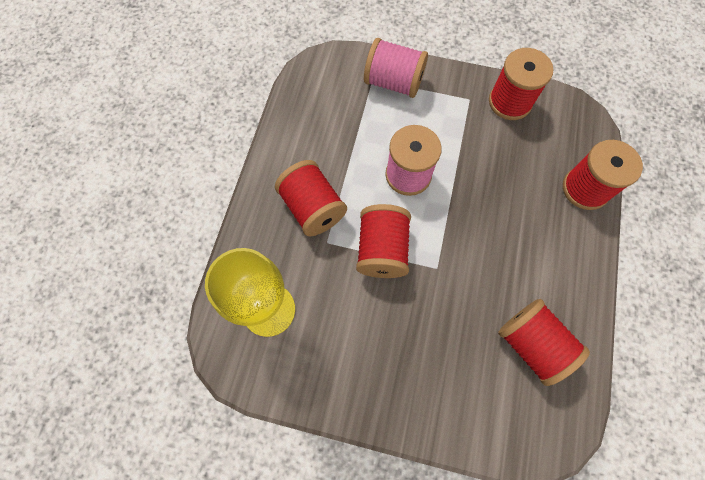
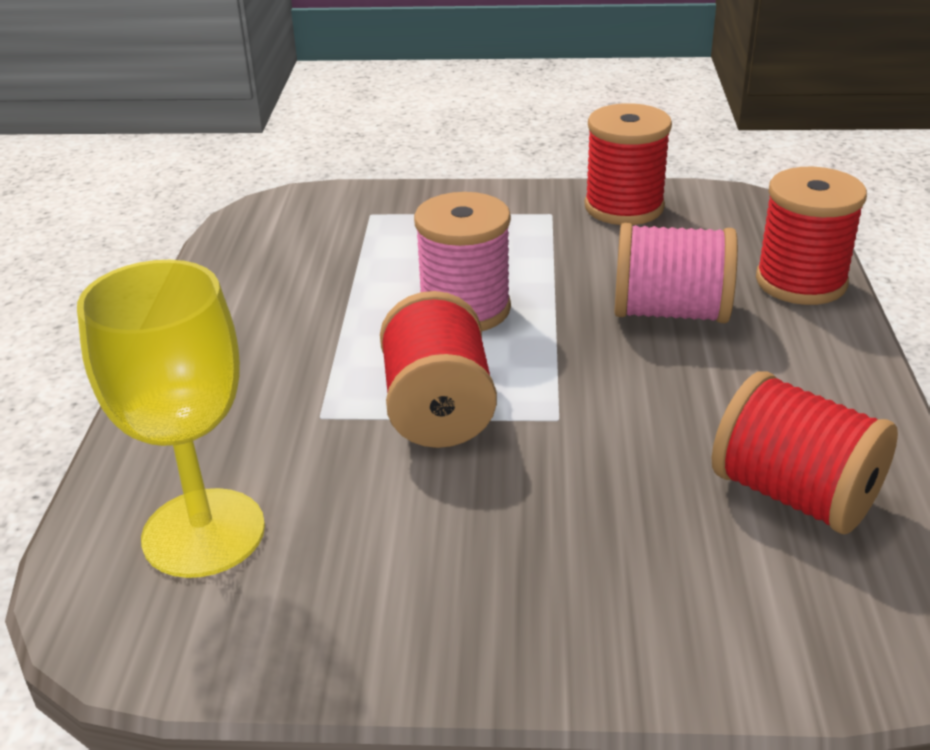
camera: 10 degrees left, 35 degrees down
red spool [275,160,347,236] -> none
pink spool [364,38,428,98] -> pink spool moved to [614,223,738,323]

